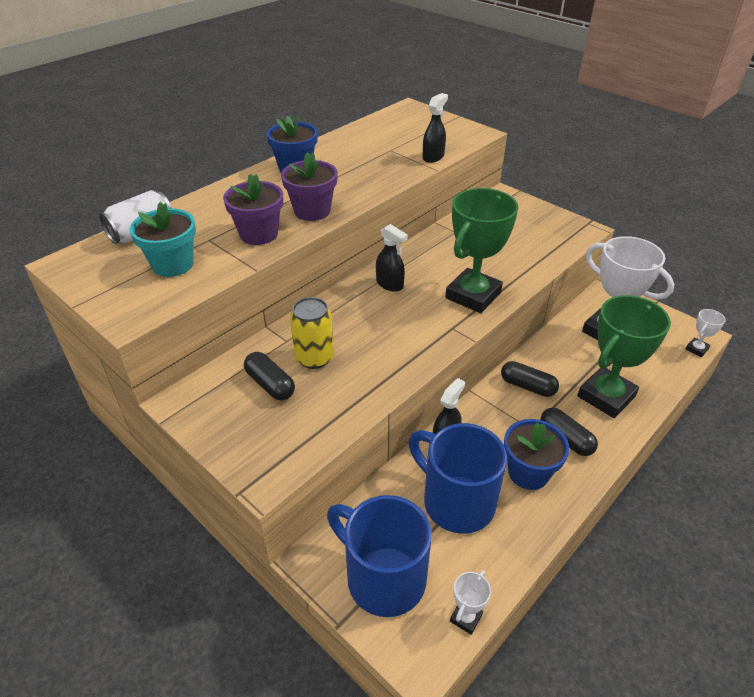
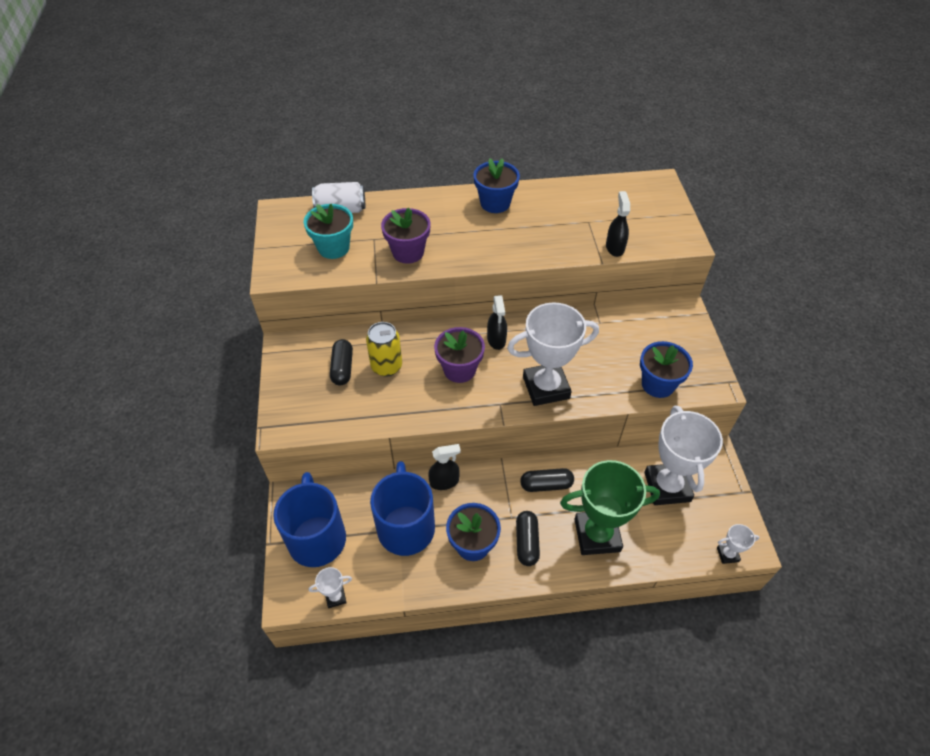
camera: 40 degrees right, 10 degrees up
purple flower pot [281,152,338,221] -> purple flower pot moved to [434,327,485,383]
black spray bottle [423,93,448,163] -> black spray bottle turned 75 degrees counterclockwise [606,191,630,257]
green trophy [445,188,519,313] -> white trophy [507,302,599,406]
black capsule [501,361,559,397] -> black capsule turned 75 degrees counterclockwise [520,468,574,492]
none -> blue flower pot [640,341,693,398]

